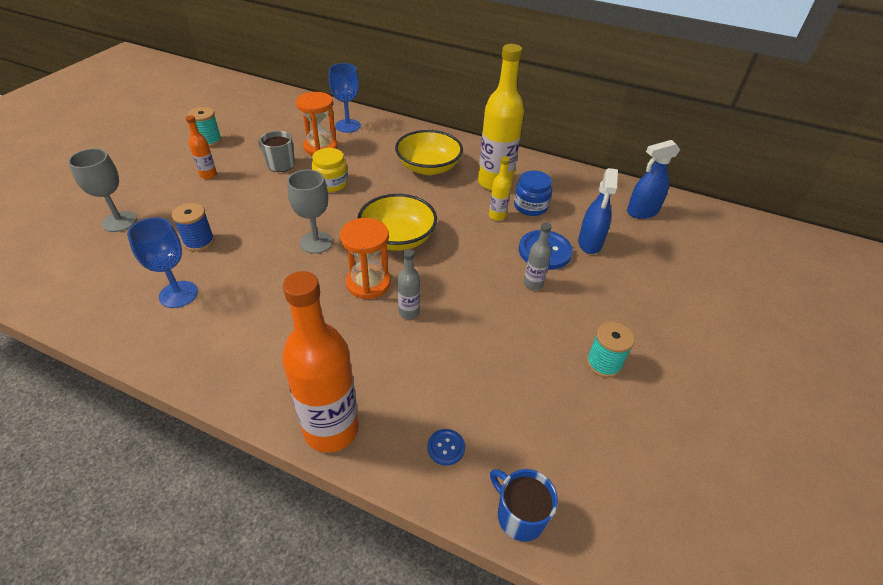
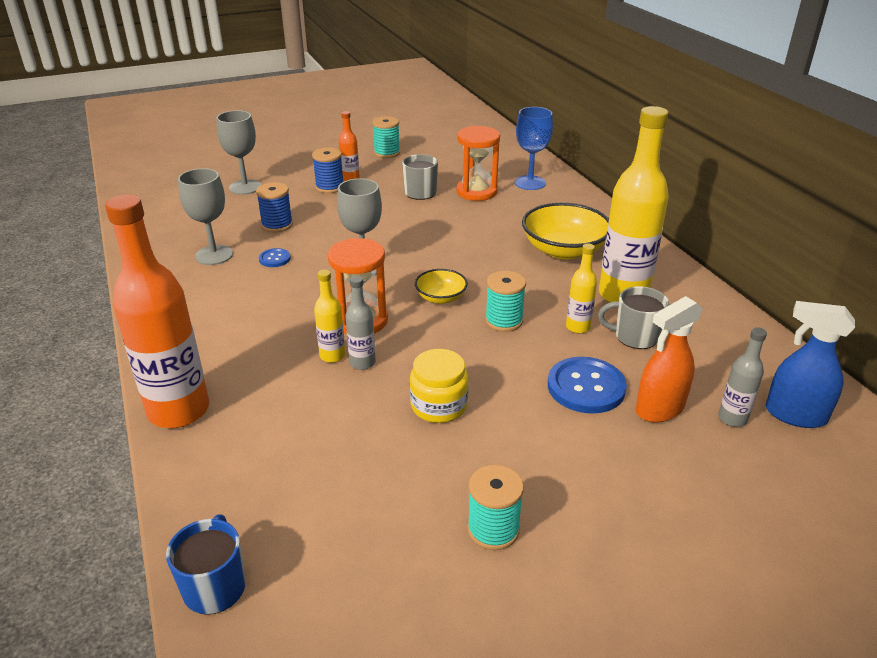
camera: 45 degrees right, 10 degrees down
blue goblet [127,217,198,308] -> grey goblet [178,168,233,265]
yellow jar [311,148,348,192] -> yellow jar moved to [410,349,469,423]
yellow bowl [357,194,437,251] -> yellow bowl [415,269,468,304], size x0.54
blue button [428,429,465,465] -> blue button moved to [259,248,291,267]
blue jar [514,171,552,216] -> grey mug [598,286,669,349]
grey bottle [524,223,552,290] -> grey bottle moved to [718,327,767,427]
blue spray bottle [578,168,618,254] -> orange spray bottle [636,296,703,423]
none -> blue spool [312,148,343,193]
none -> yellow bottle [314,270,345,363]
none -> turquoise spool [485,271,526,332]

